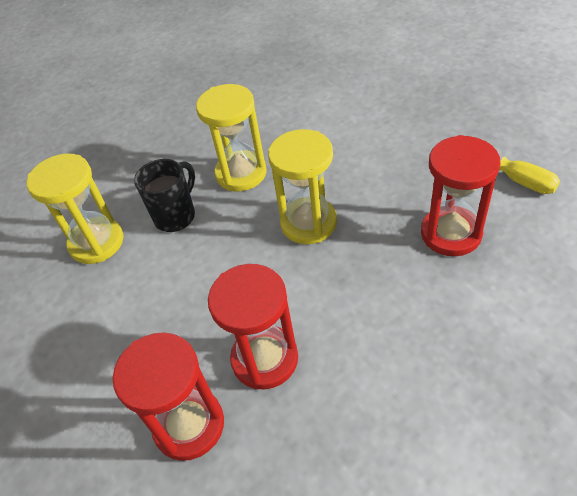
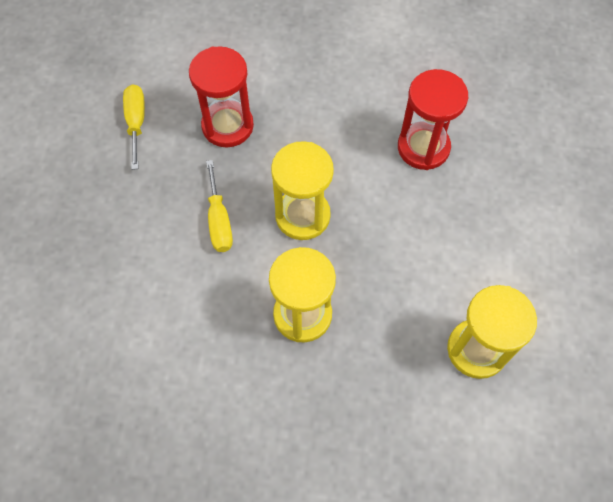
camera: 145 degrees left, 15 degrees up
red hourglass [113,332,224,461] -> none
black mug [134,159,195,232] -> none
none -> yellow screwdriver [206,160,233,252]

